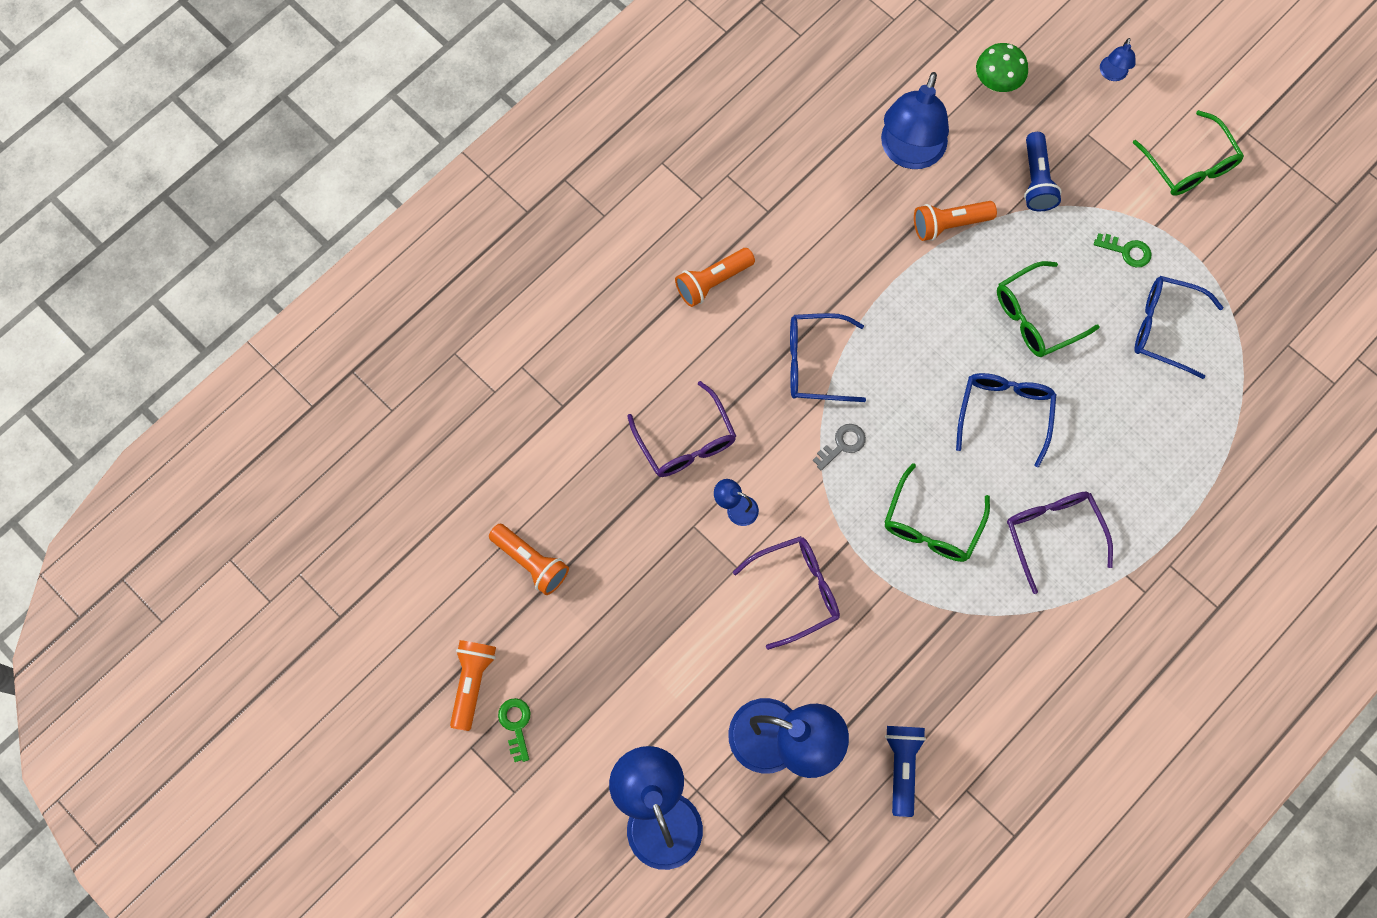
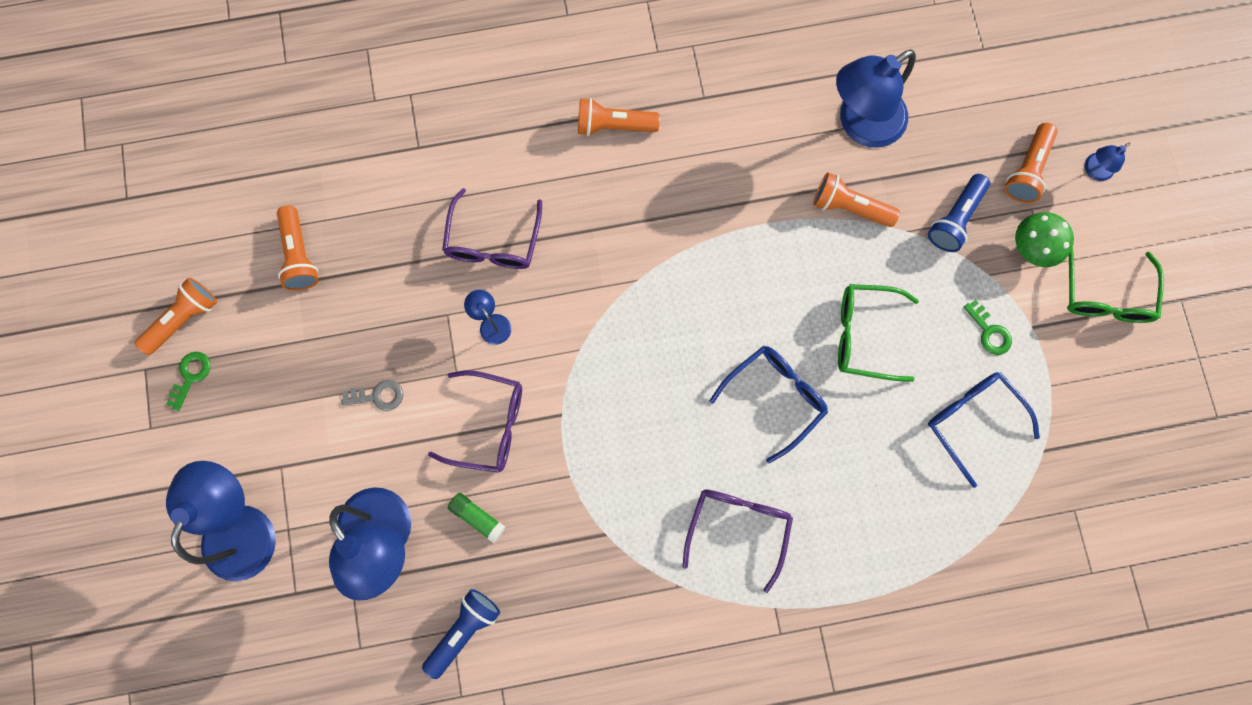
camera: 35 degrees right, 5 degrees up
blue glasses [790,313,866,402] -> none
grey key [813,424,866,471] -> grey key moved to [341,380,403,411]
green glasses [884,463,990,562] -> none
green mushroom [976,43,1028,92] -> green mushroom moved to [1015,212,1074,267]
none -> green glue stick [448,493,505,543]
none -> orange flashlight [1005,123,1058,203]

